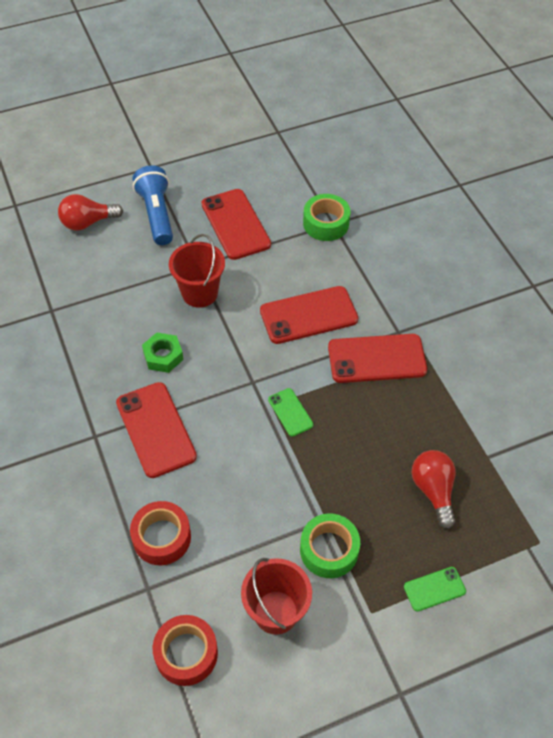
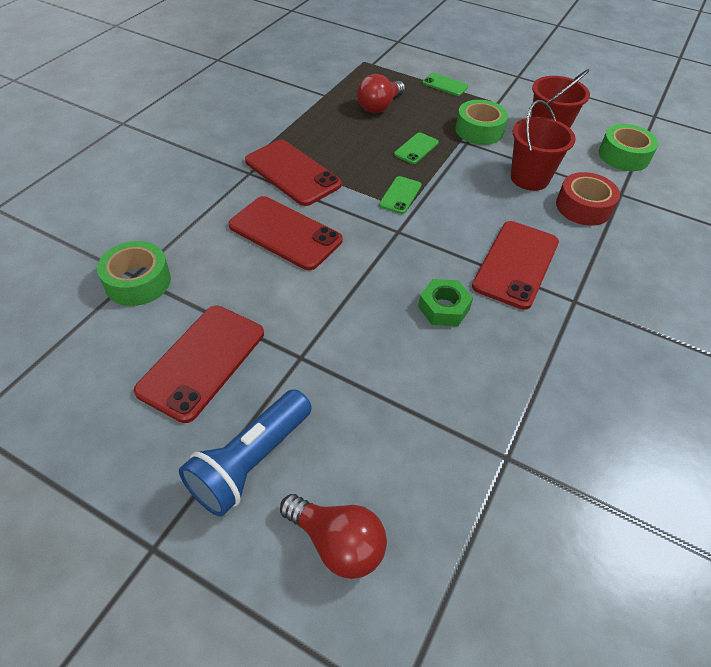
camera: 130 degrees left, 5 degrees down
red tape [153,615,218,686] -> green tape [599,124,659,171]
red bucket [169,234,225,308] -> red bucket moved to [511,100,576,191]
none -> green phone [394,132,439,164]

